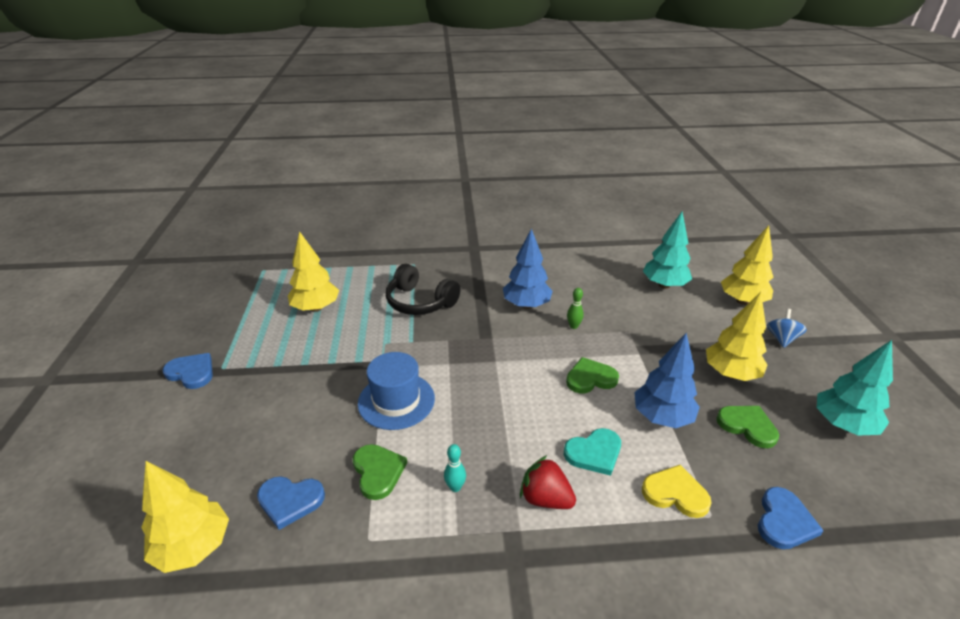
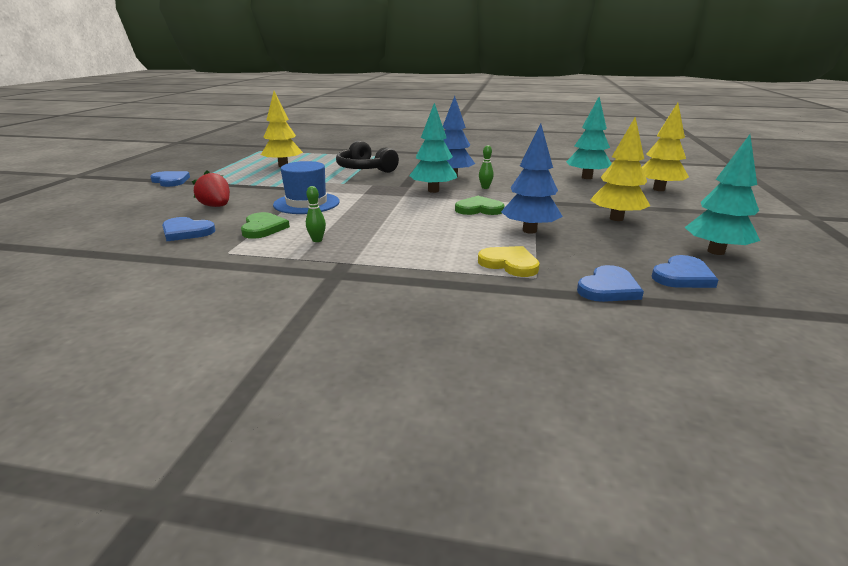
camera: 15 degrees right, 10 degrees down
yellow tree [141,461,229,573] -> none
turquoise bowling pin [444,444,466,492] -> green bowling pin [306,186,326,242]
red strawberry [520,455,576,509] -> red strawberry moved to [192,170,230,207]
turquoise heart [564,428,621,476] -> none
green heart [716,406,779,448] -> none
blue spinning top [767,309,807,348] -> none
none -> turquoise tree [409,103,457,193]
none -> blue heart [652,255,718,288]

